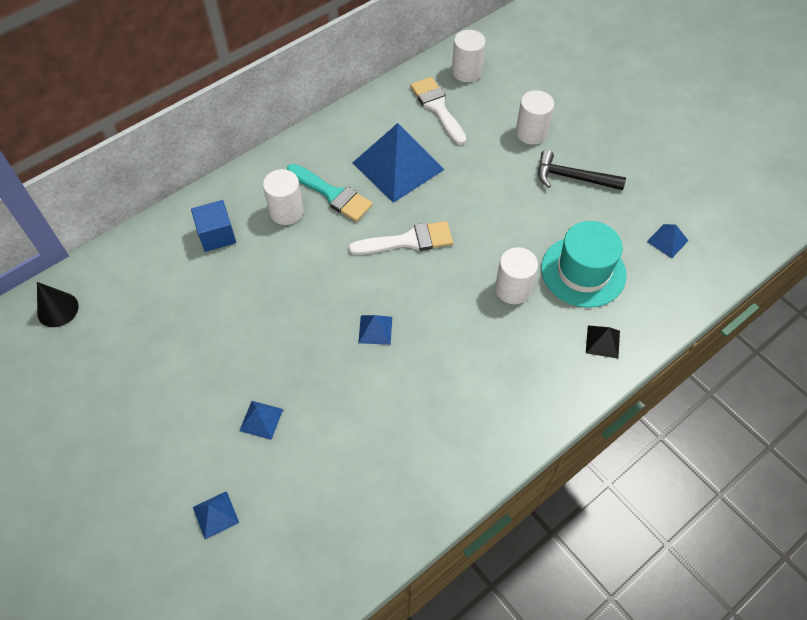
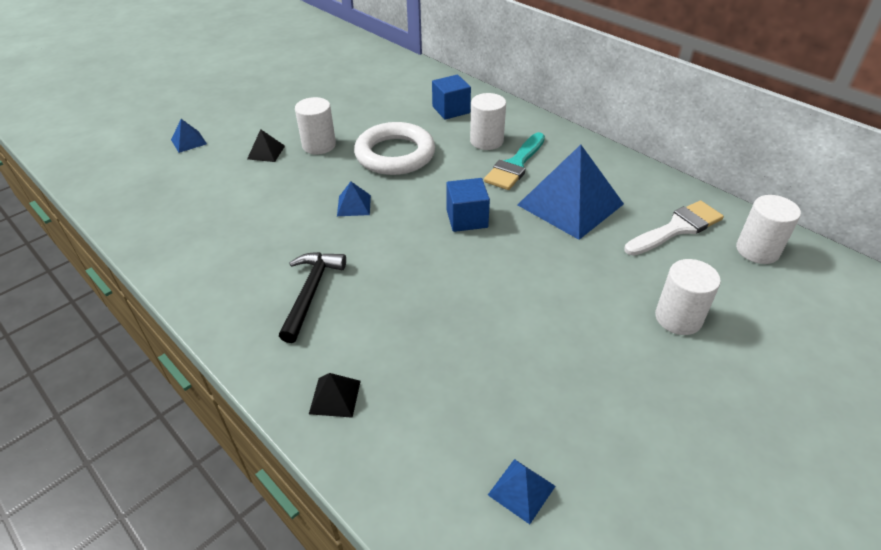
camera: 85 degrees right, 15 degrees down
black cone [37,282,79,327] -> none
blue pyramid [239,401,283,440] -> black pyramid [247,129,285,162]
white brush [349,221,453,255] -> blue cube [446,178,490,232]
white cylinder [495,247,538,304] -> white cylinder moved to [295,97,336,155]
black hammer [538,150,626,190] -> black hammer moved to [279,252,346,343]
turquoise hat [541,221,626,308] -> none
none -> white ring [354,122,435,175]

